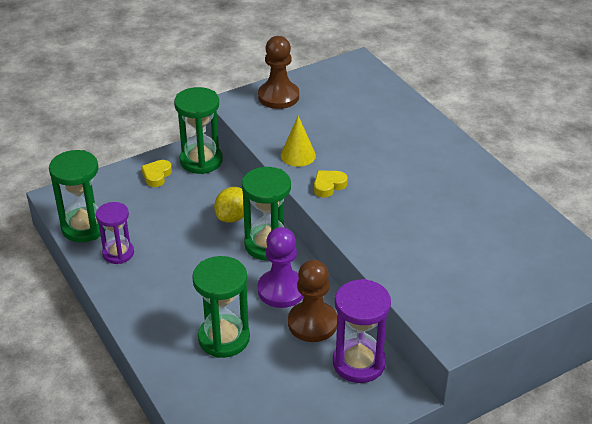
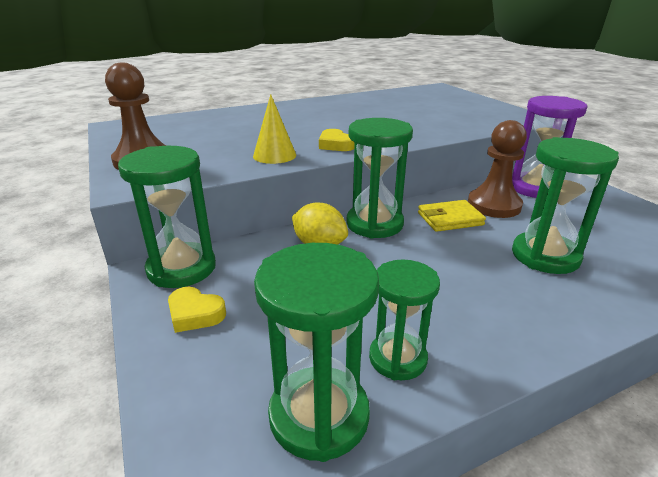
camera: 85 degrees left, 10 degrees down
purple hourglass [96,202,134,264] -> green hourglass [369,260,440,380]
purple pawn [258,227,304,308] -> yellow wallet [418,200,486,232]

